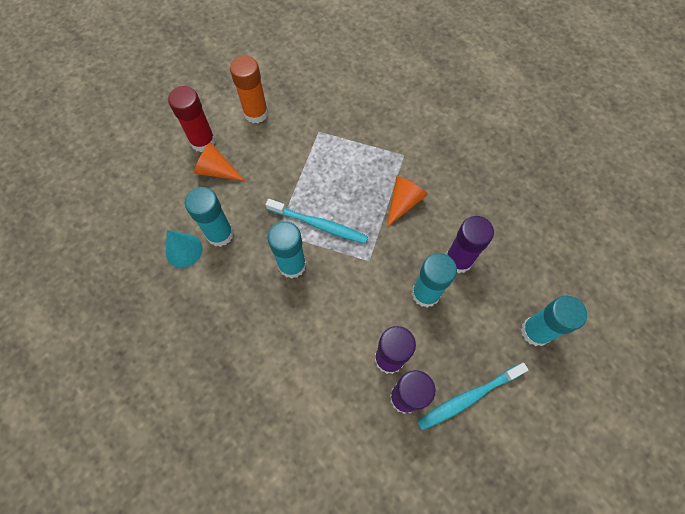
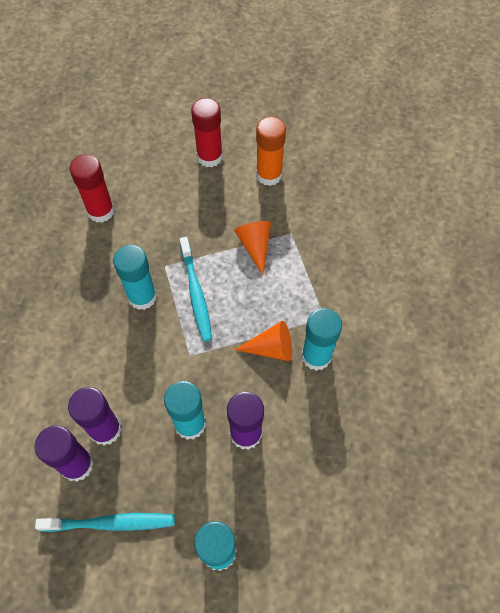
camera: 55 degrees right, 5 degrees down
turquoise cone [166,230,203,268] -> red glue stick [69,154,115,223]
turquoise glue stick [185,187,234,247] -> turquoise glue stick moved to [301,308,342,371]
orange cone [194,142,245,181] -> orange cone moved to [234,221,271,275]
turquoise toothbrush [417,363,528,430] -> turquoise toothbrush turned 150 degrees clockwise [35,513,175,532]

